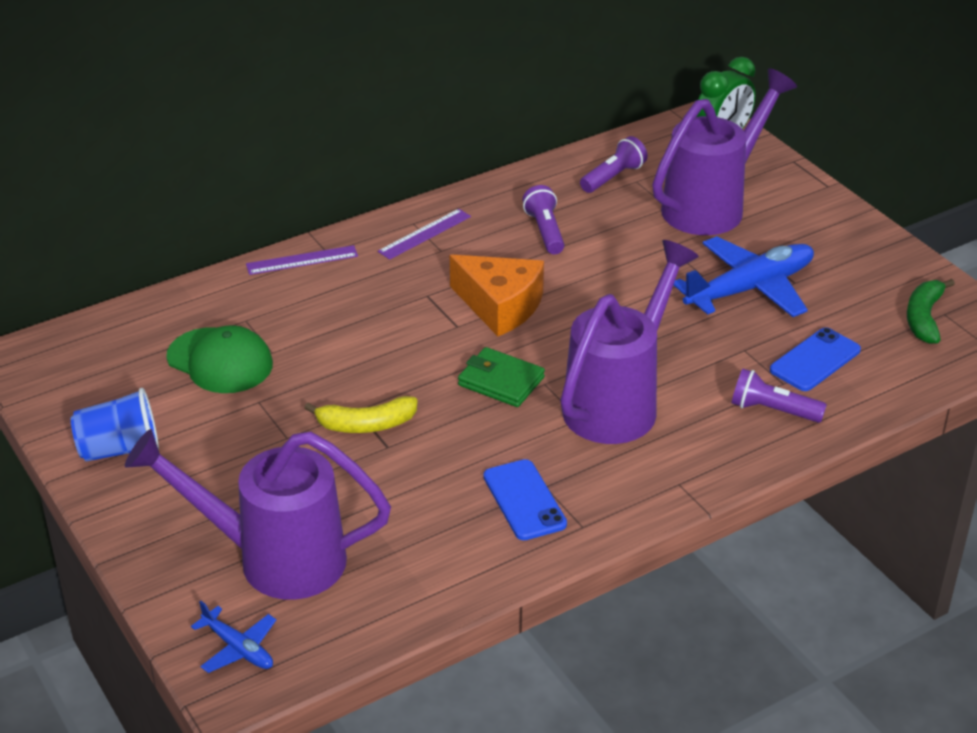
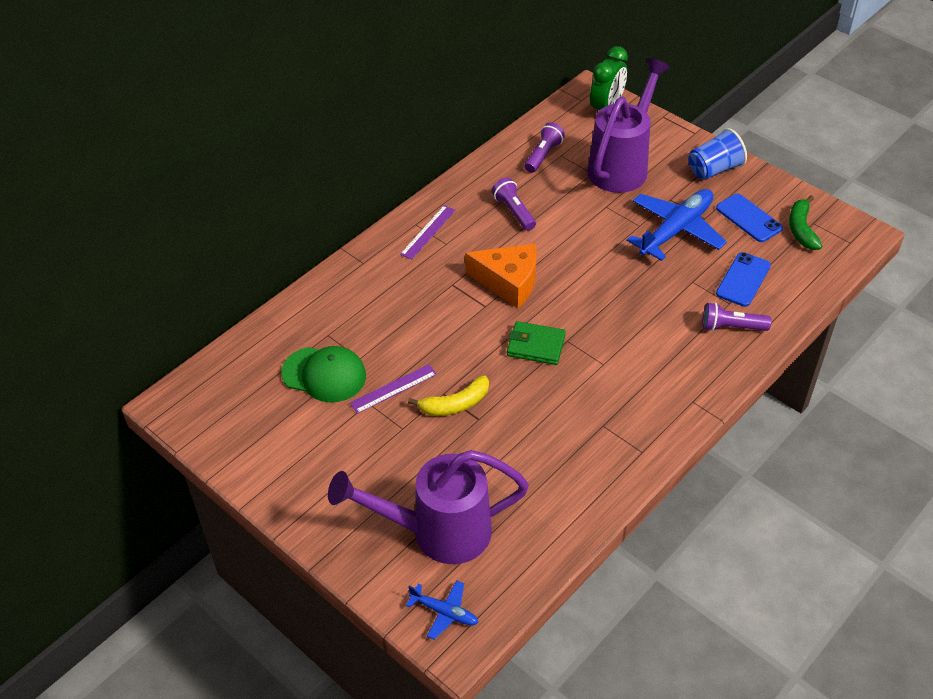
camera: 15 degrees left, 10 degrees up
blue cup [71,388,159,461] -> blue cup moved to [688,128,747,180]
purple ruler [246,245,358,275] -> purple ruler moved to [350,364,437,414]
blue phone [483,459,567,540] -> blue phone moved to [716,194,783,242]
purple watering can [560,240,699,444] -> none

